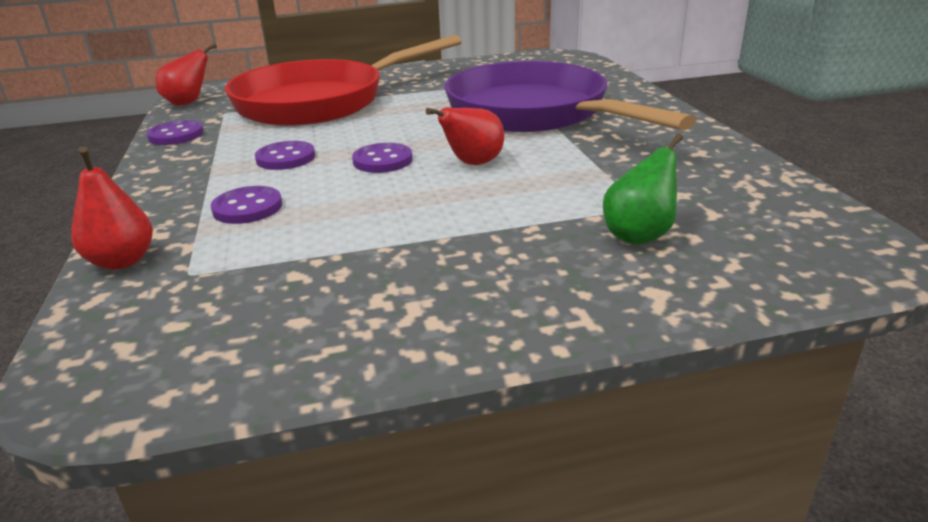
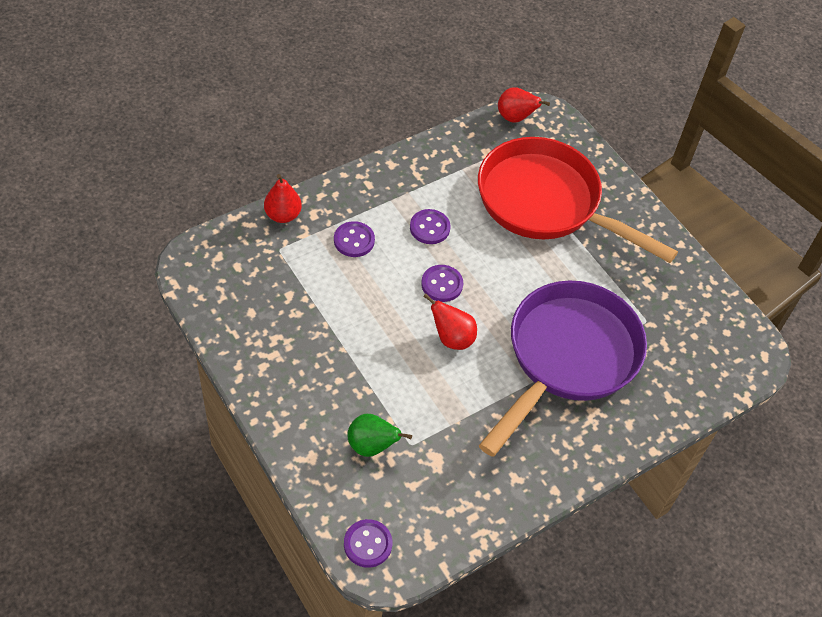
camera: 65 degrees right, 25 degrees up
purple button [146,120,204,145] -> purple button moved to [344,519,392,568]

